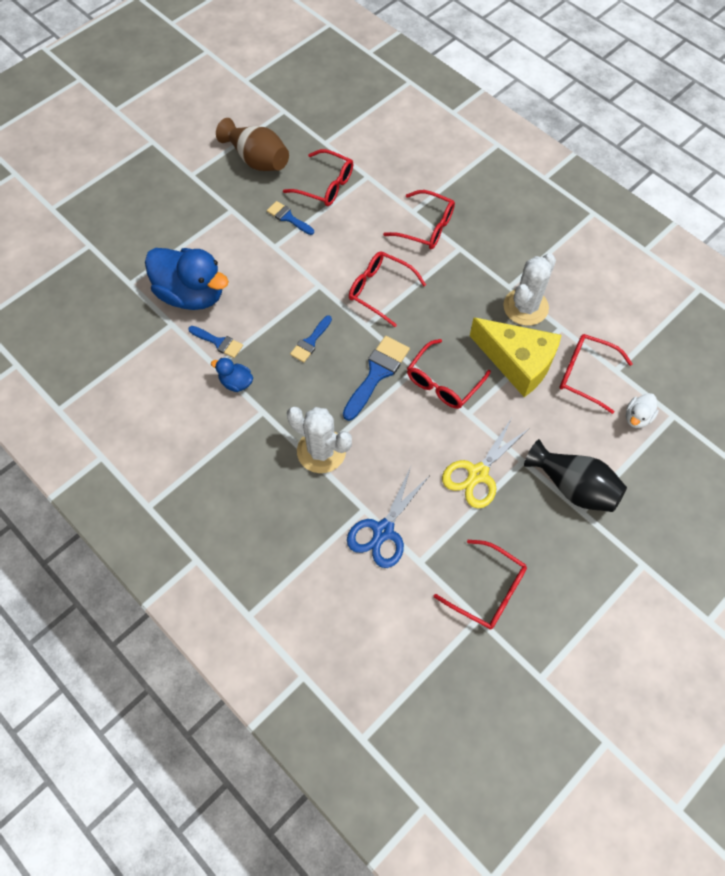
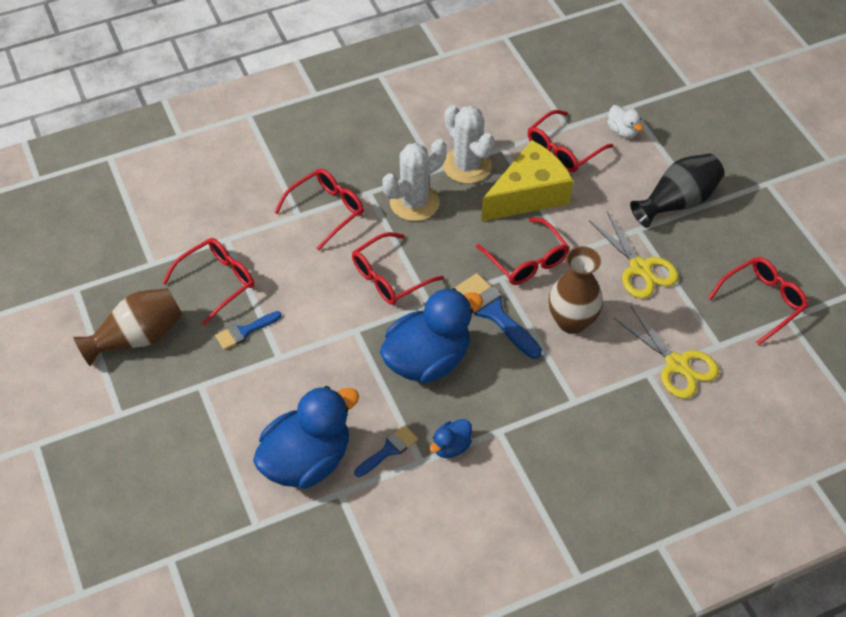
camera: 70 degrees left, 10 degrees down
white cactus [287,406,352,473] -> white cactus moved to [383,139,447,221]
blue brush [290,315,332,362] -> blue duck [380,288,483,383]
blue scissors [347,467,429,568] -> yellow scissors [614,305,719,399]
none -> brown vase [549,246,603,334]

